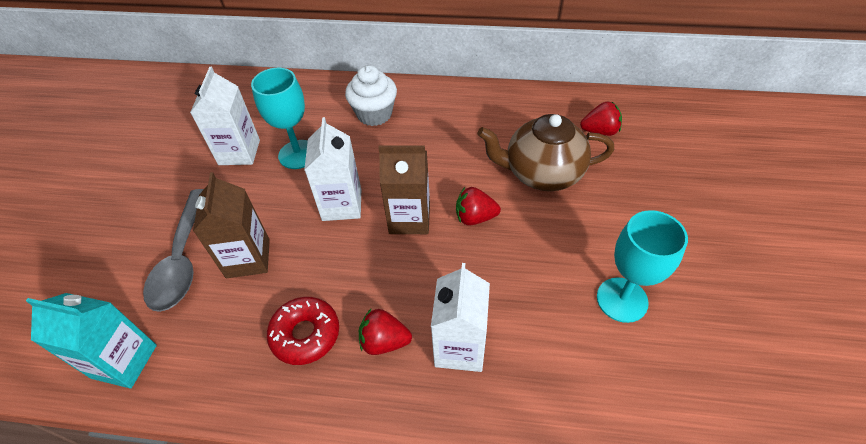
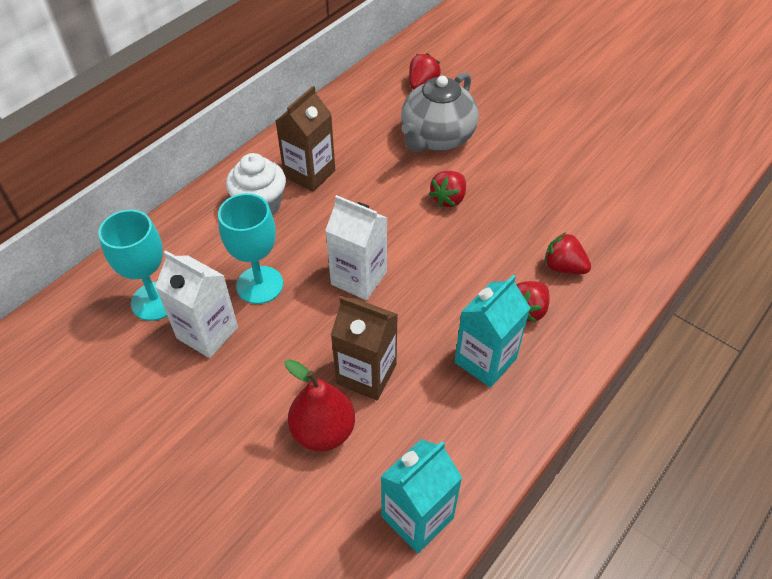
camera: 60 degrees left, 0 degrees up
grey spoon [143,189,204,312] -> red pear [285,359,355,451]
red donut [267,297,339,365] -> turquoise carton [455,275,530,388]
brown carton [378,145,430,234] -> brown carton moved to [276,86,335,192]
white carton [431,263,490,372] -> red strawberry [544,232,591,274]
brown teapot [477,114,614,191] -> grey teapot [401,72,479,152]
turquoise goblet [597,210,688,323] -> turquoise goblet moved to [99,210,167,321]

